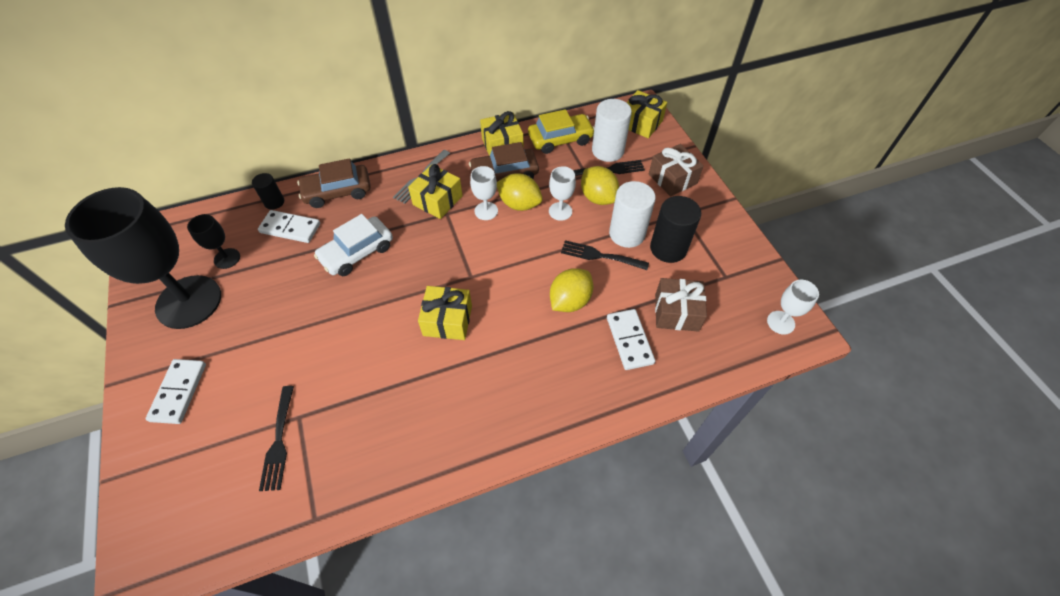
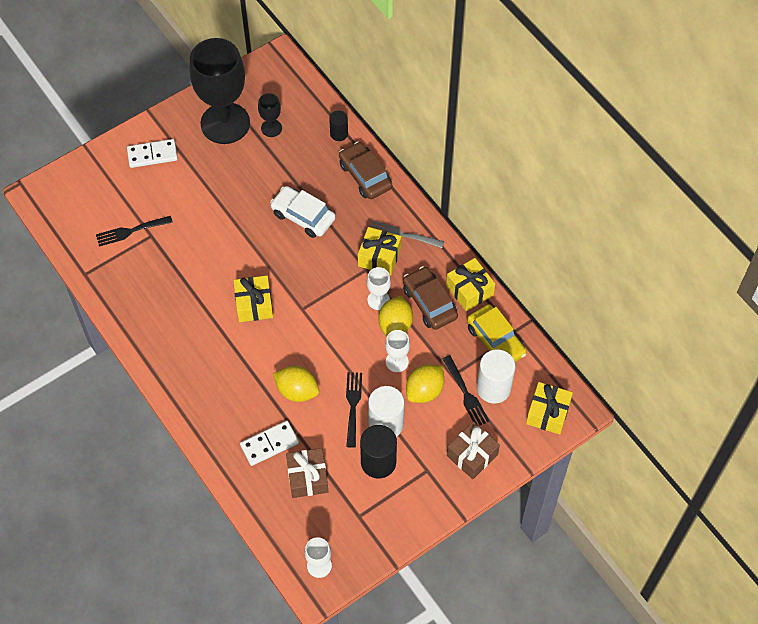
camera: 75 degrees right, 5 degrees up
white domino [258,210,320,243] -> none

